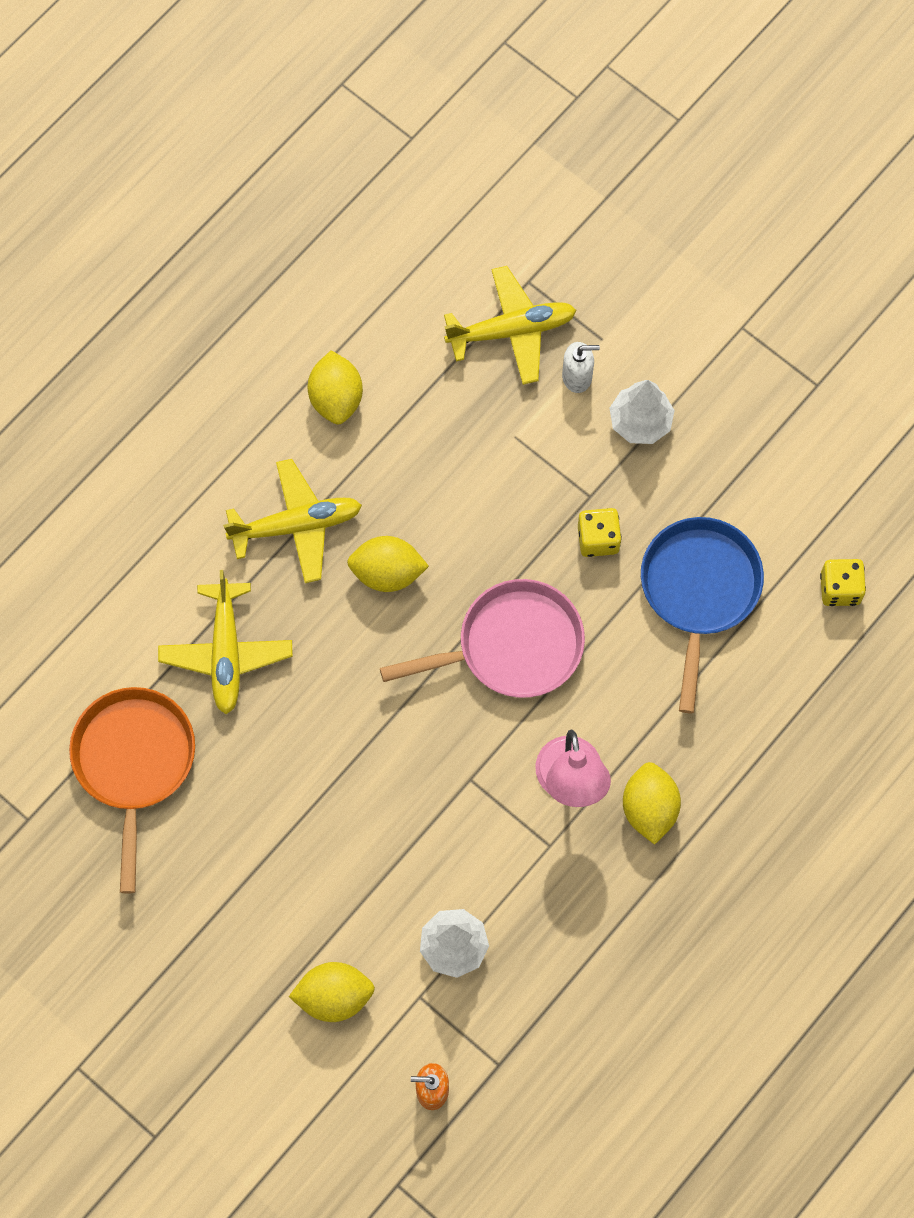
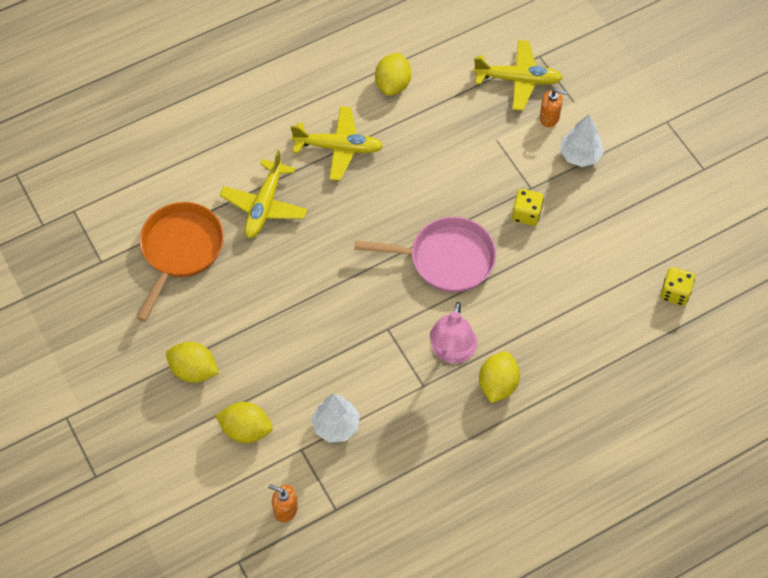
camera: 20 degrees right, 10 degrees down
yellow lemon [347,536,429,592] -> yellow lemon moved to [166,342,219,383]
white soap dispenser [562,342,600,393] -> orange soap dispenser [539,89,567,127]
blue pan [641,517,764,713] -> none

